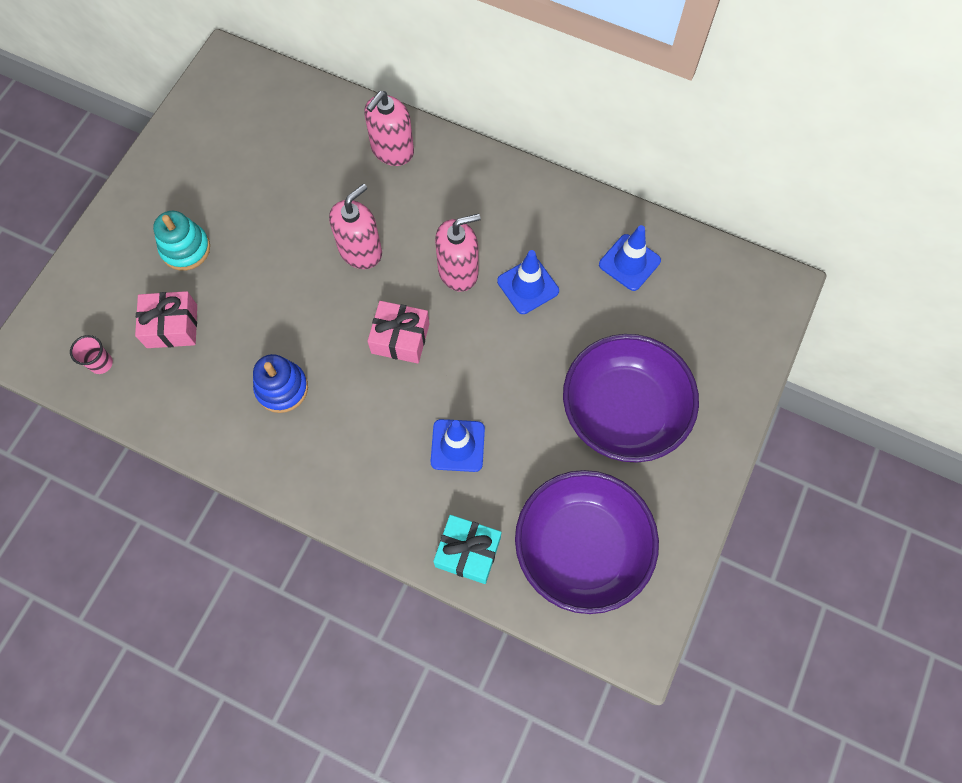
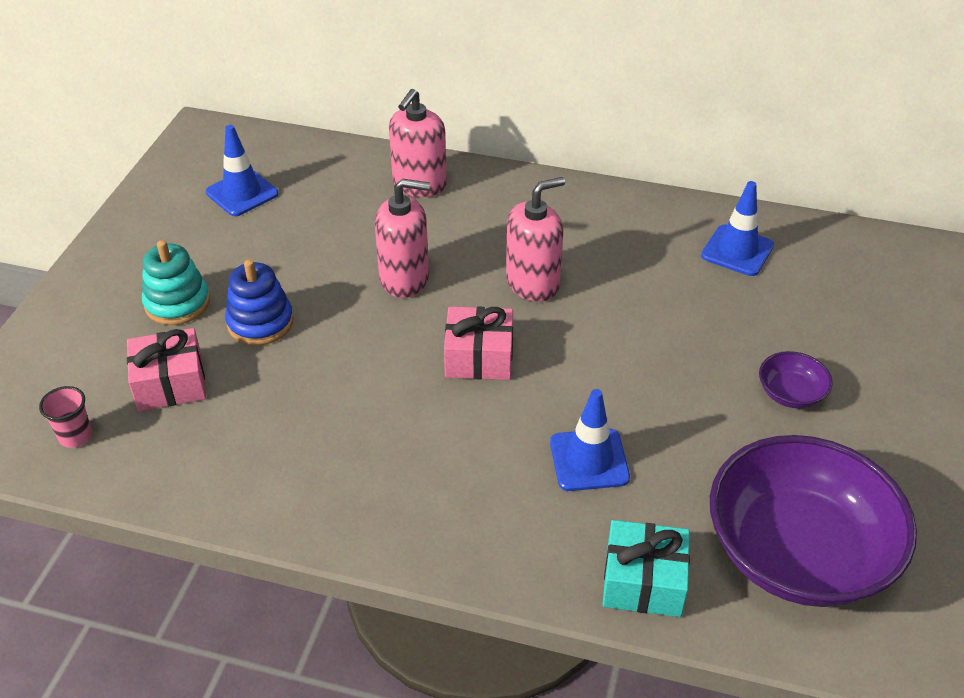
camera: 10 degrees left, 25 degrees down
blue stacking toy [253,354,308,413] -> blue stacking toy moved to [225,259,294,345]
pink soap dispenser [329,184,382,269] -> pink soap dispenser turned 60 degrees clockwise [375,179,430,298]
blue traffic cone [497,250,559,314] -> blue traffic cone moved to [206,125,278,216]
purple bowl [563,334,699,463] -> purple bowl [759,351,833,408], size x0.42

